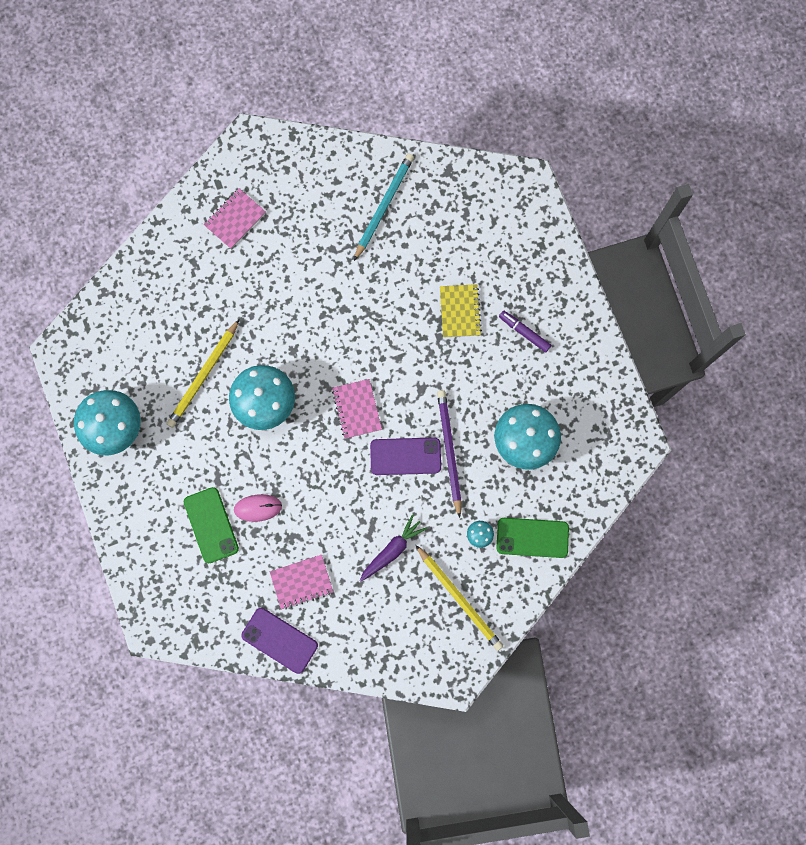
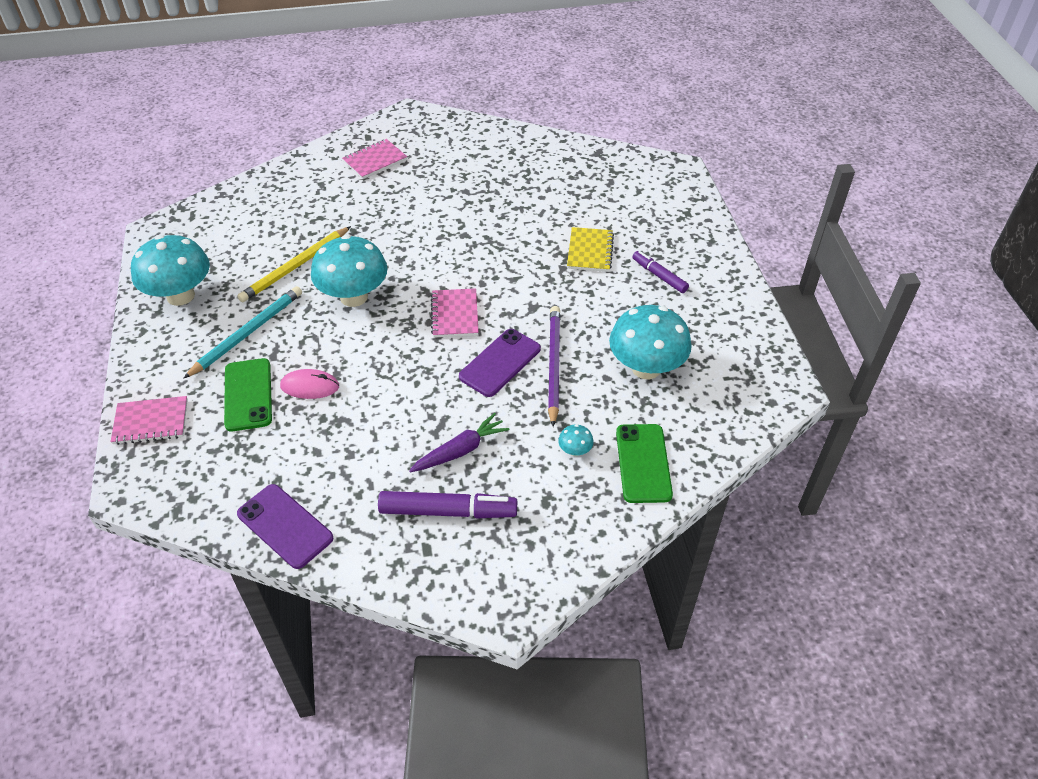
camera: 10 degrees right, 30 degrees down
pink notebook [270,555,333,609] -> pink notebook moved to [111,396,188,445]
turquoise pencil [354,154,414,261] -> turquoise pencil moved to [183,286,302,379]
purple phone [370,437,441,475] -> purple phone turned 60 degrees counterclockwise [459,329,541,397]
yellow pencil [416,545,503,651] -> none
green phone [497,518,569,558] -> green phone turned 75 degrees clockwise [616,424,673,503]
none -> purple marker [378,491,517,519]

